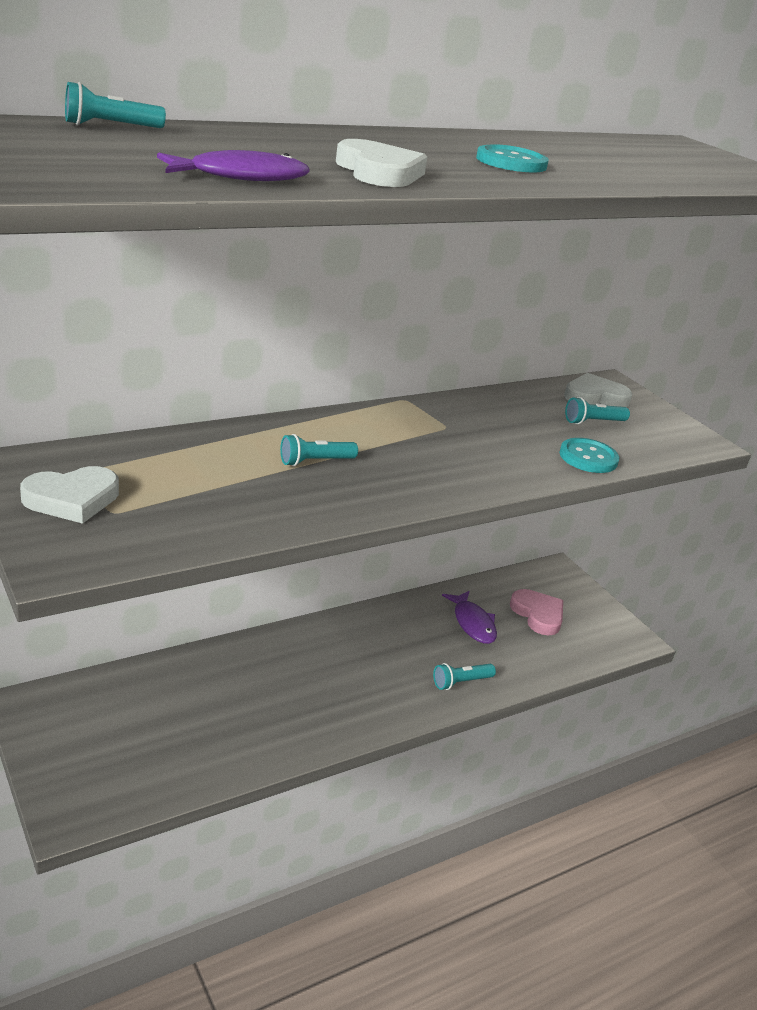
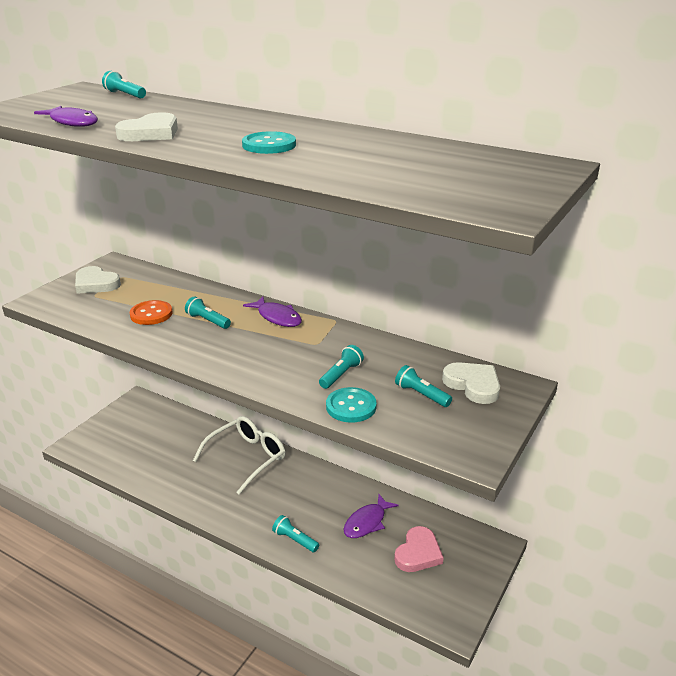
camera: 65 degrees right, 0 degrees up
none -> orange button [130,300,172,325]
none -> white glasses [193,416,285,495]
none -> purple fish [243,296,302,327]
none -> turquoise flashlight [319,345,364,389]

